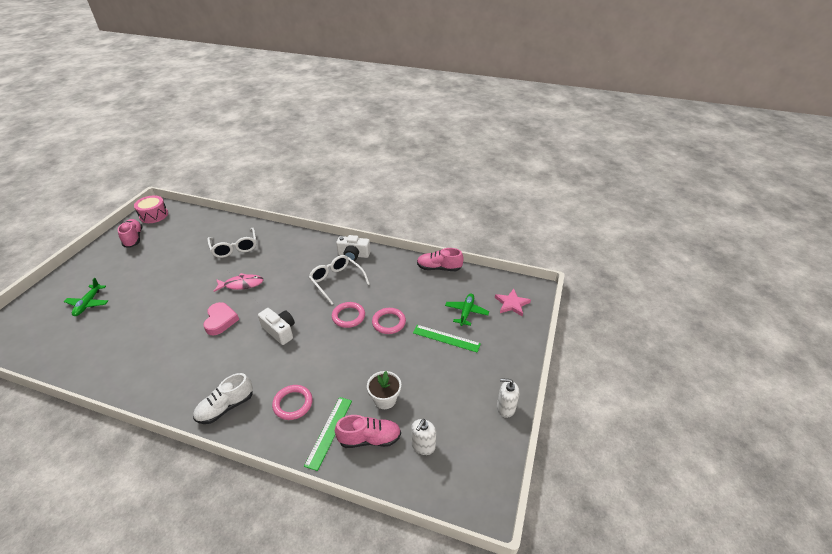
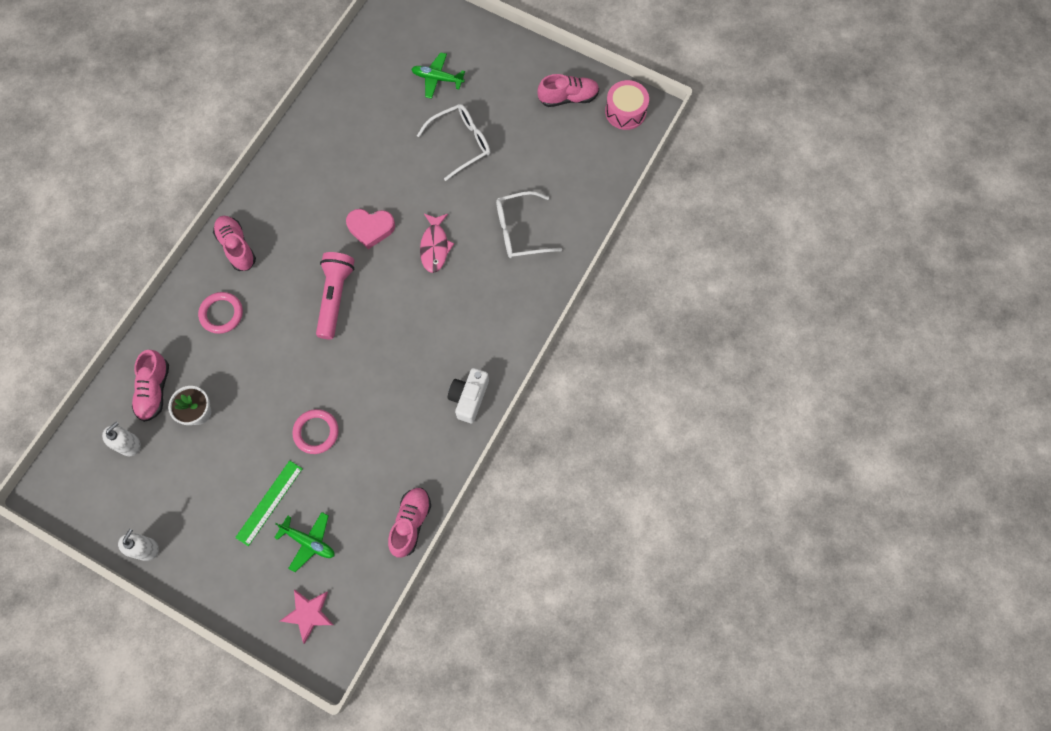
camera: 100 degrees right, 30 degrees up
white shoe [193,373,253,424] -> pink shoe [213,216,256,271]
white camera [258,308,295,345] -> pink flashlight [316,252,354,339]
green ruler [304,397,352,471] -> none
white glasses [309,255,370,305] -> white glasses moved to [417,104,490,181]
pink ring [332,302,365,328] -> none
white soap dispenser [411,419,436,455] -> white soap dispenser turned 90 degrees clockwise [102,422,141,456]

